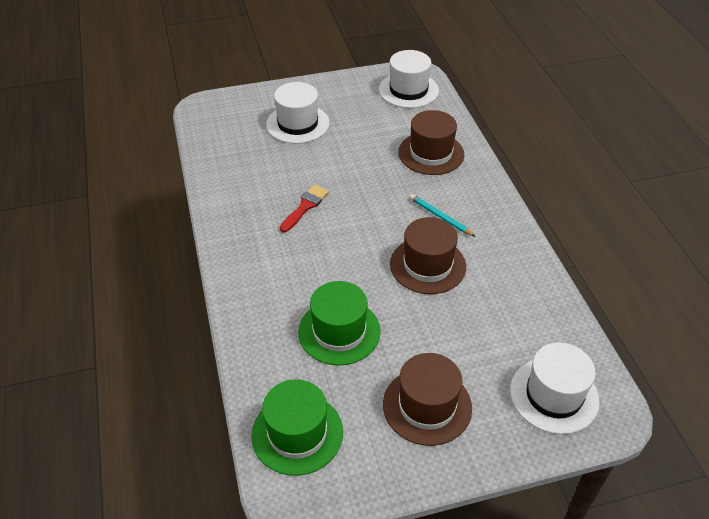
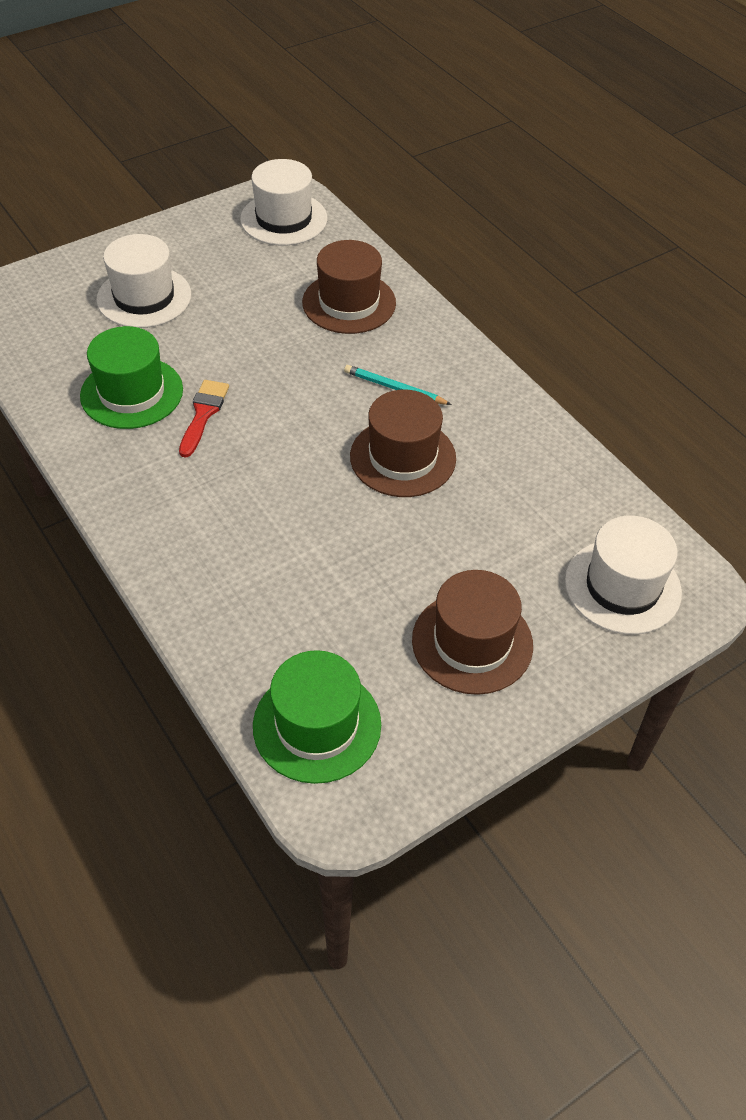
camera: 20 degrees left, 5 degrees up
green hat [298,281,381,365] -> green hat moved to [80,326,183,429]

